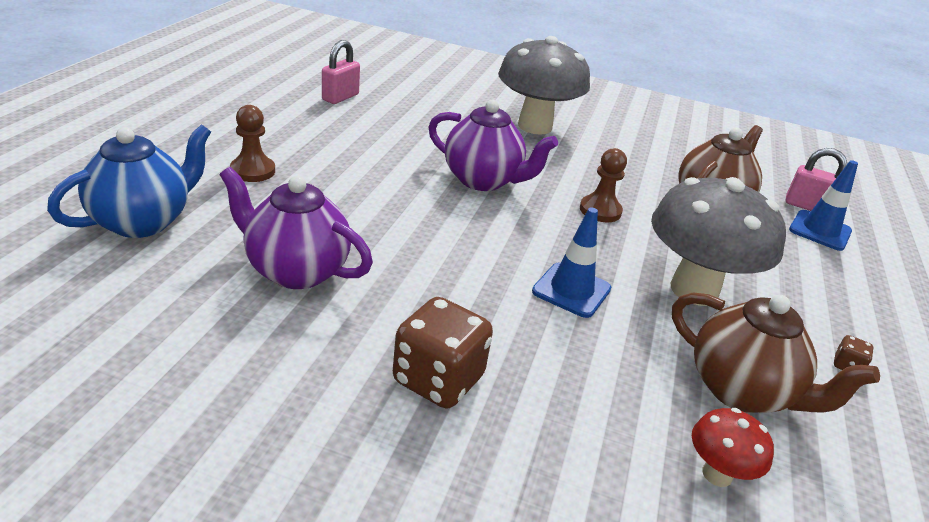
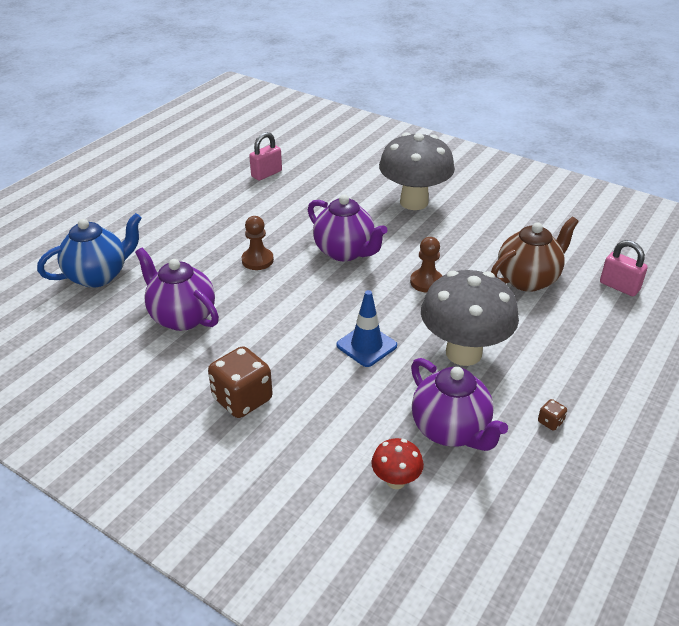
camera: 20 degrees right, 5 degrees up
brown pawn [230,105,275,182] -> brown pawn moved to [242,216,274,270]
brown teapot [672,292,880,413] -> purple teapot [411,358,508,451]
blue traffic cone [789,160,858,251] -> none

